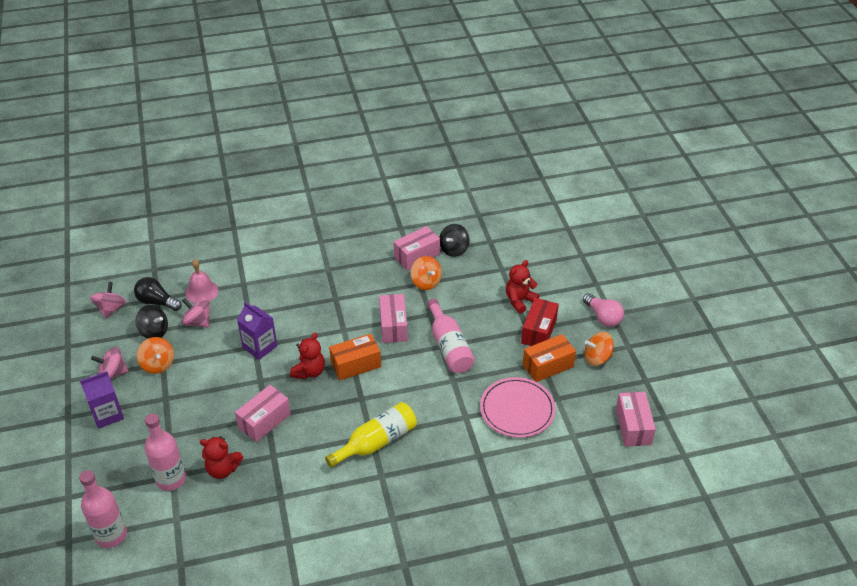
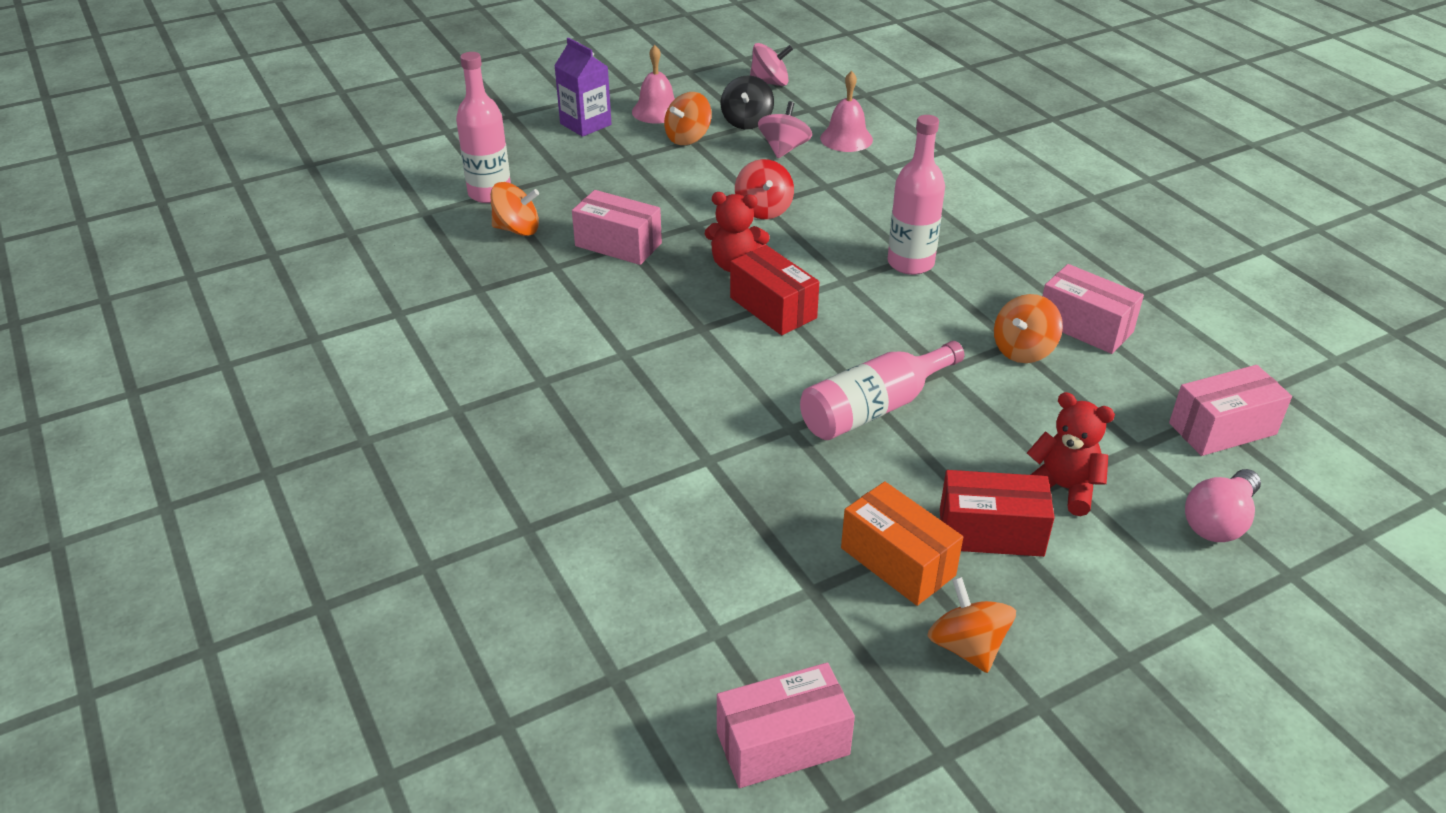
camera: 75 degrees right, 5 degrees down
pink bottle [79,470,127,548] -> pink bottle moved to [887,115,945,275]
pink spinning top [91,347,128,379] -> pink bell [632,45,675,123]
black light bulb [134,277,182,311] -> none
red teddy bear [200,436,243,479] -> orange spinning top [490,182,539,236]
purple carton [237,302,277,360] -> red spinning top [735,159,794,219]
yellow bottle [325,402,417,468] -> none
orange box [329,334,381,381] -> red box [730,245,819,335]
pink box [379,294,408,343] -> pink box moved to [1169,365,1292,456]
black spinning top [439,224,470,257] -> none
pink plate [480,377,556,438] -> none
pink light bulb [583,293,624,327] -> pink light bulb moved to [1185,469,1261,542]

